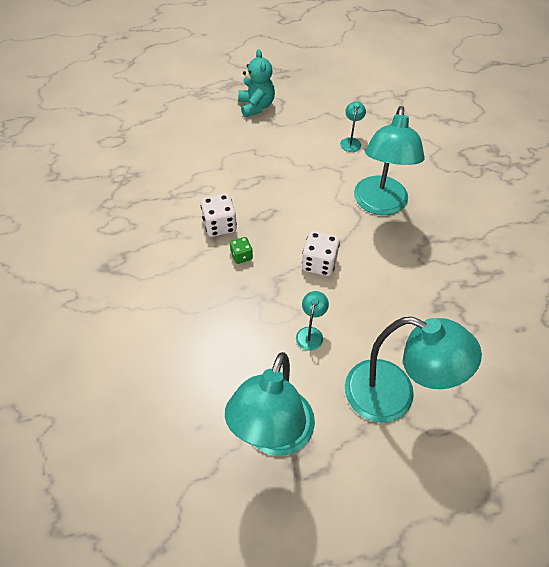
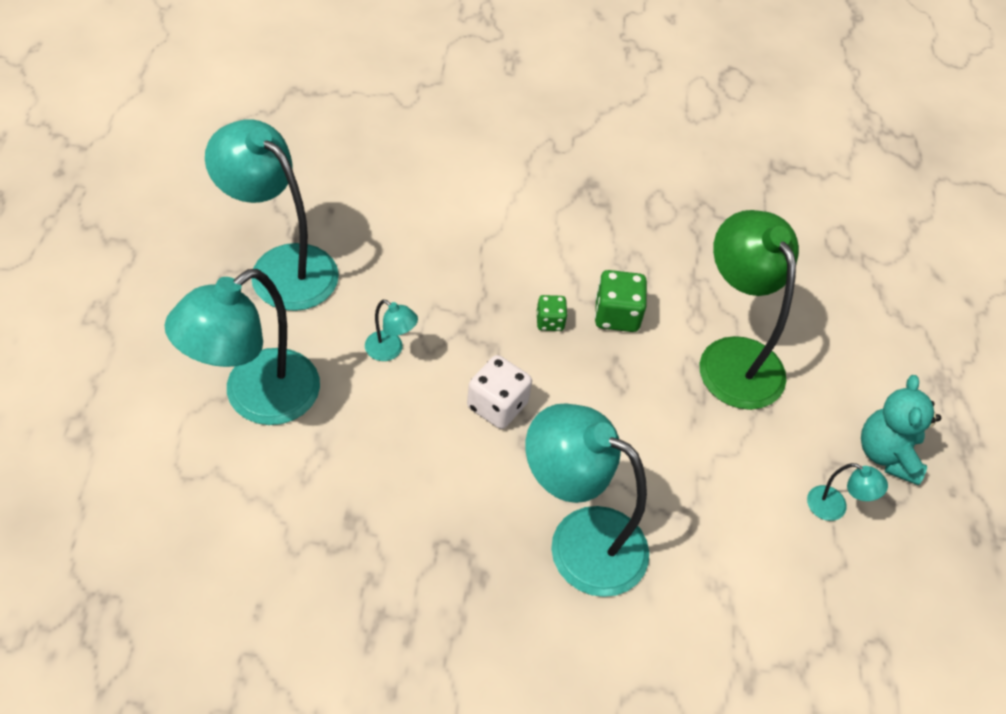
camera: 105 degrees right, 0 degrees up
white dice [201,194,237,237] -> green dice [595,270,647,332]
turquoise teddy bear [238,49,275,117] -> turquoise teddy bear turned 90 degrees clockwise [861,375,941,485]
turquoise lamp [340,101,366,152] -> turquoise lamp moved to [807,463,888,521]
none -> green lamp [699,210,799,410]

